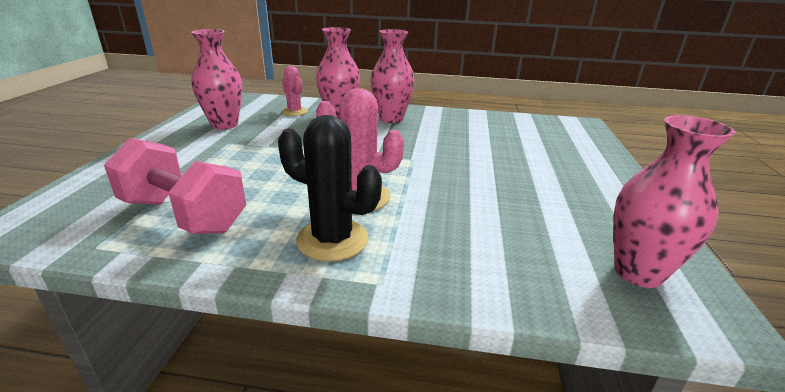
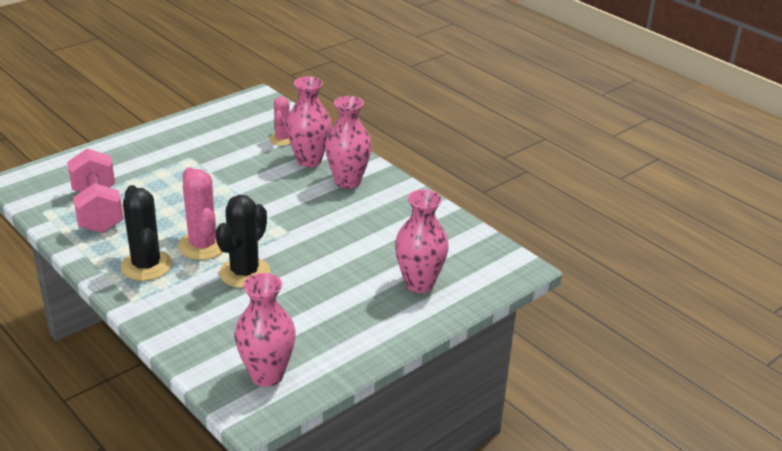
camera: 40 degrees right, 5 degrees up
pink vase [191,29,243,130] -> pink vase moved to [395,189,449,293]
none -> black cactus [215,195,270,288]

